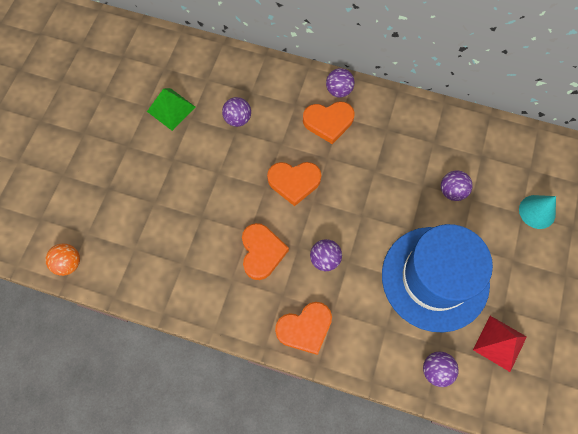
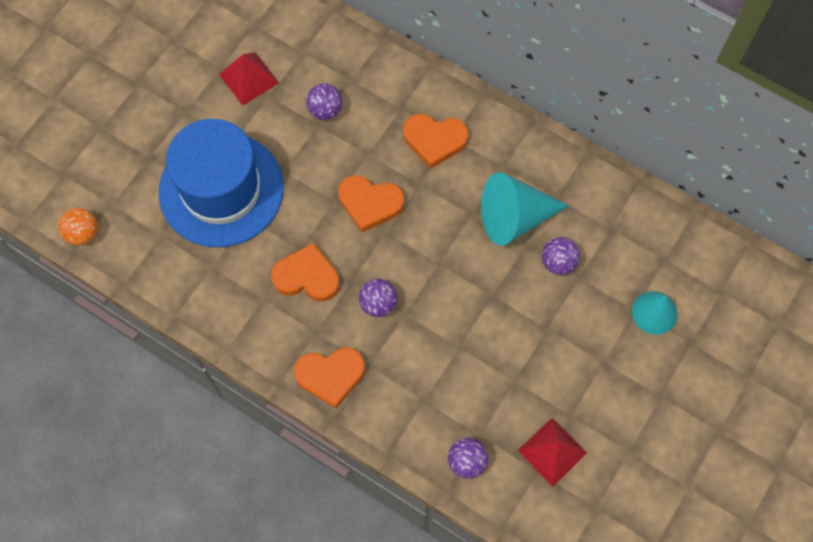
camera: 15 degrees right, 0 degrees up
green pyramid [147,88,196,131] -> red pyramid [219,52,279,106]
orange heart [242,223,289,280] -> orange heart turned 90 degrees counterclockwise [271,243,340,301]
purple ball [326,68,355,98] -> none
blue hat [382,224,493,333] -> blue hat moved to [159,119,284,248]
none -> turquoise cone [481,172,568,246]

